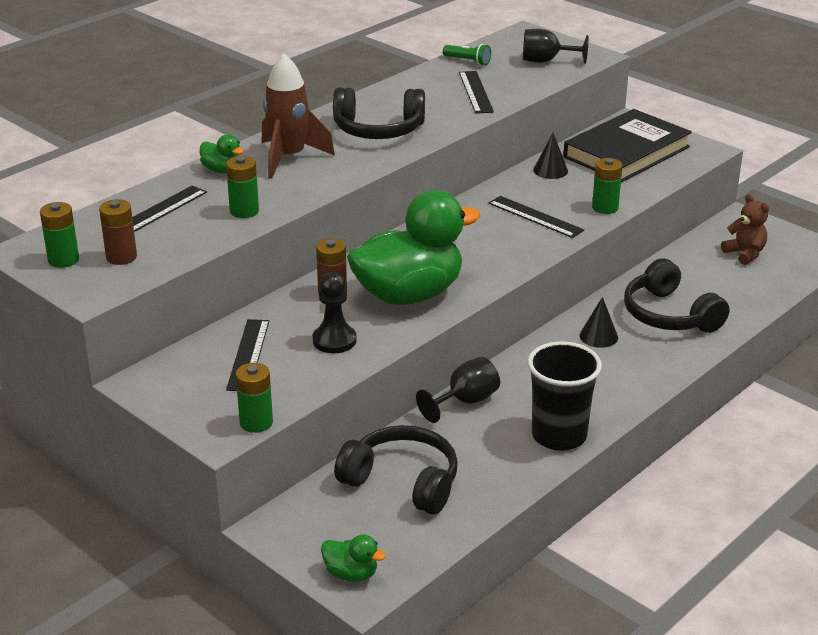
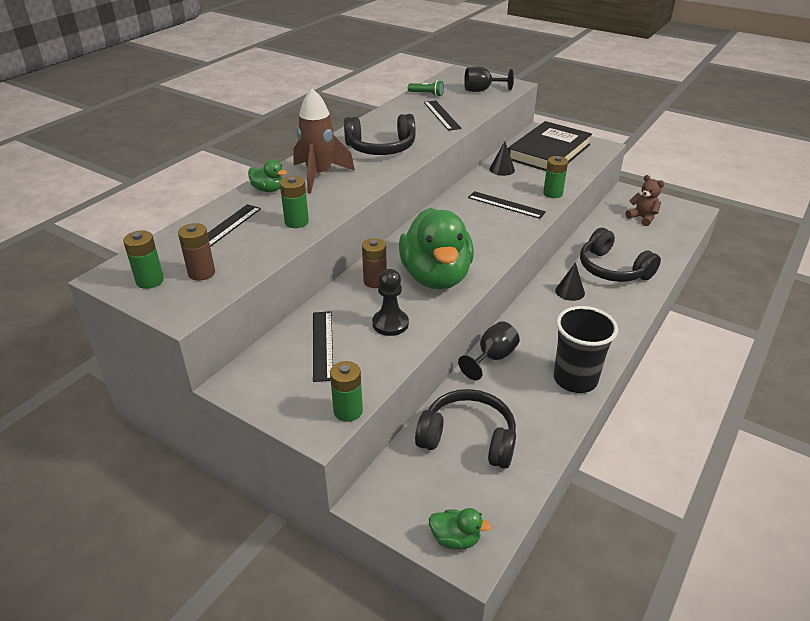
camera: 10 degrees left, 5 degrees up
green duck [347,190,480,305] -> green duck turned 120 degrees clockwise [399,208,474,290]

